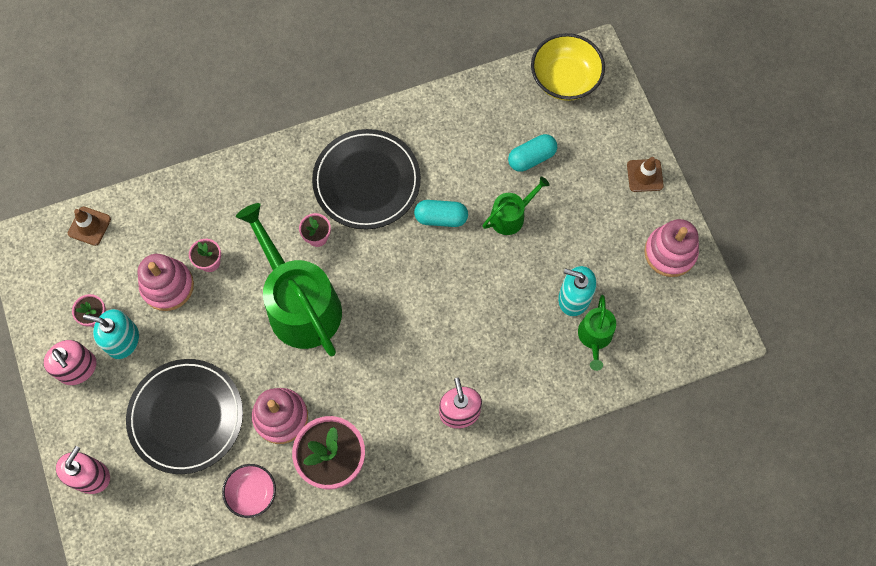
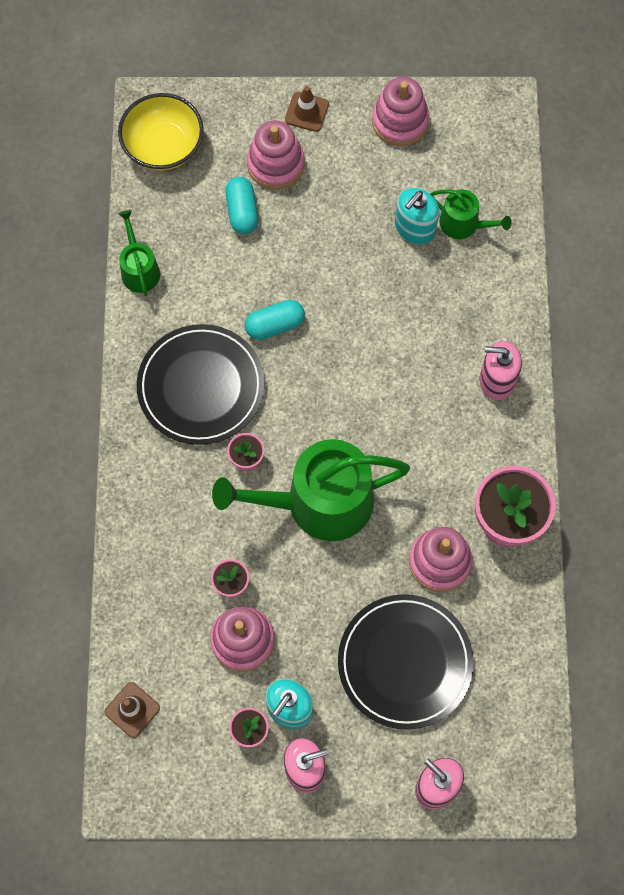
camera: 70 degrees left, 0 degrees up
pink bowl [222,464,276,518] -> none
turquoise capsule [414,200,468,227] -> turquoise capsule turned 45 degrees clockwise [245,300,305,340]
green watering can [483,177,550,235] -> green watering can moved to [118,210,160,296]
none -> pink stacking toy [247,120,305,189]

